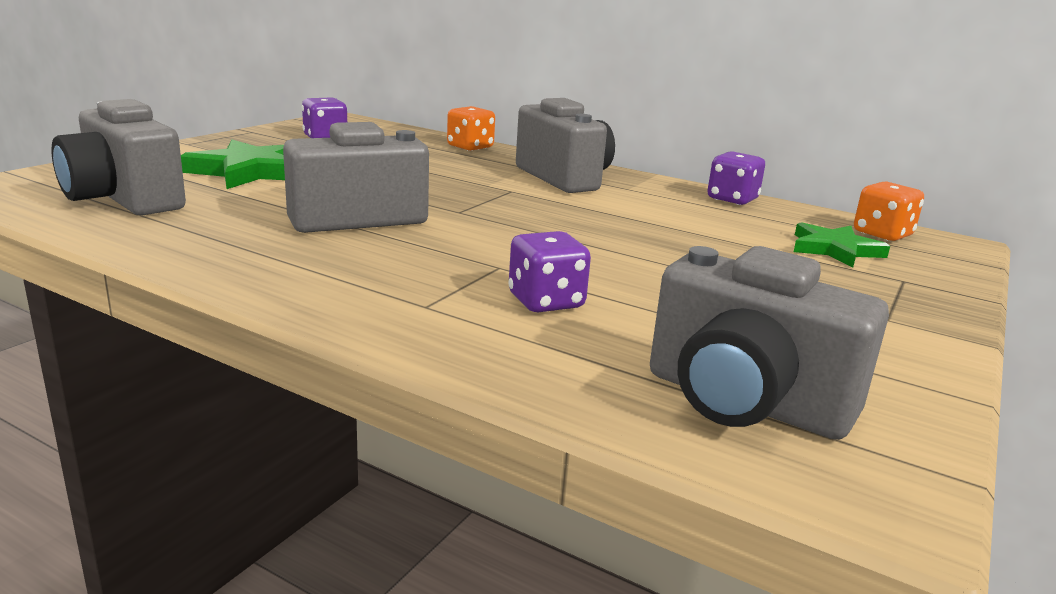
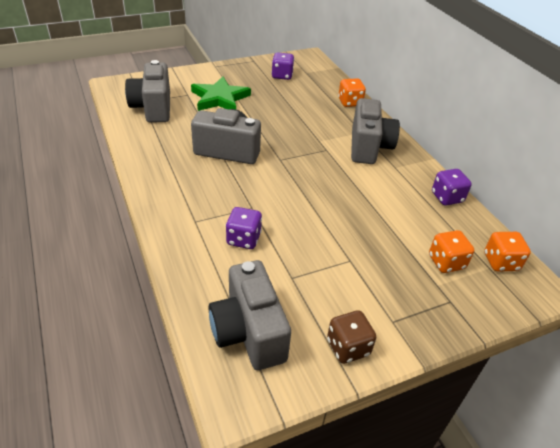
camera: 35 degrees right, 20 degrees up
green star [794,222,890,267] -> orange dice [429,230,474,273]
none -> brown dice [327,310,376,364]

